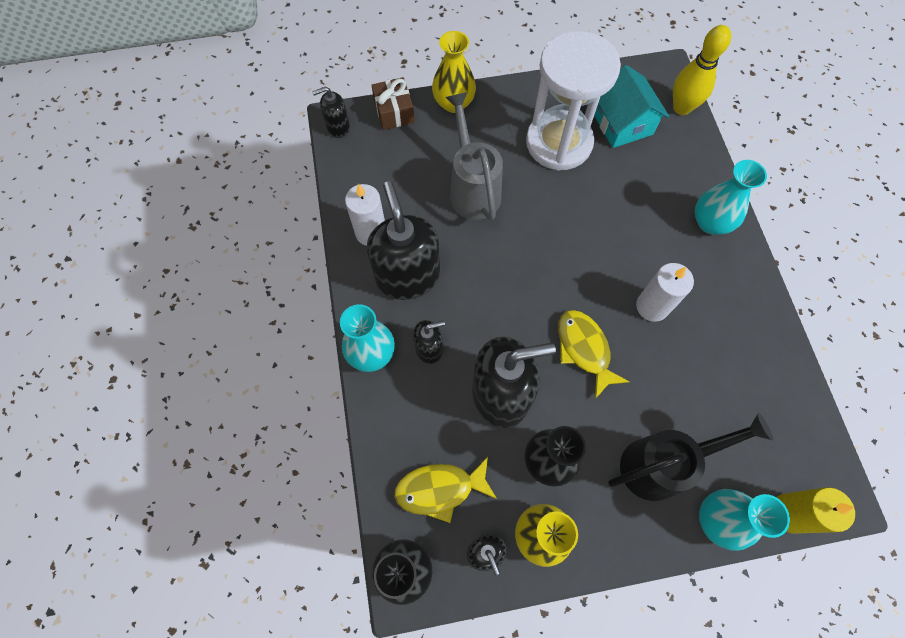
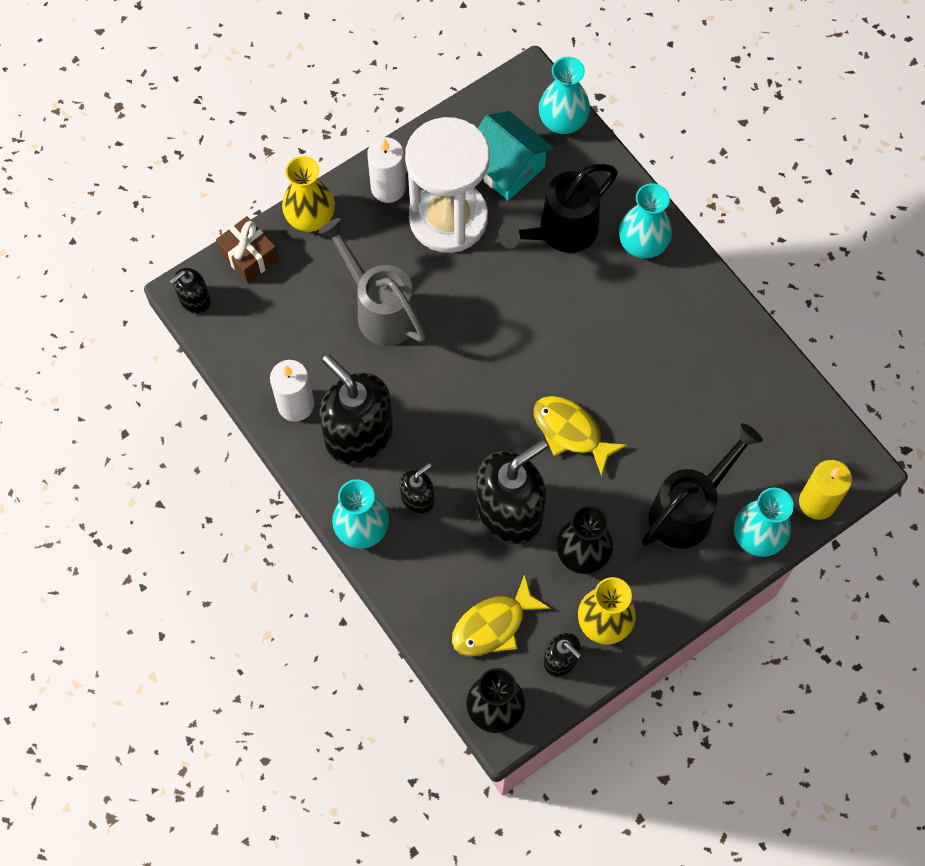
camera: 25 degrees left, 0 degrees up
white candle [636,263,694,322] -> white candle moved to [367,137,406,203]
yellow bowling pin [673,25,731,115] -> turquoise vase [539,57,590,134]
none -> black watering can [499,164,618,253]

